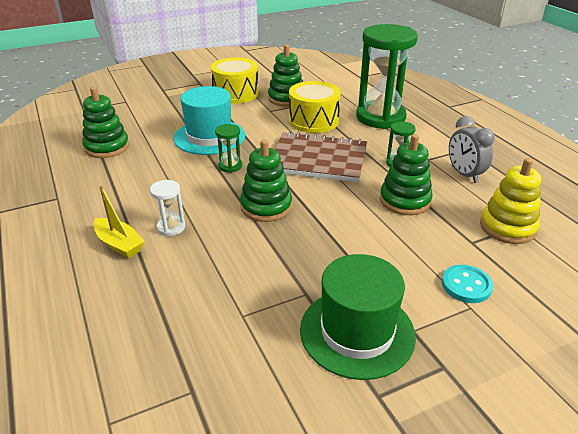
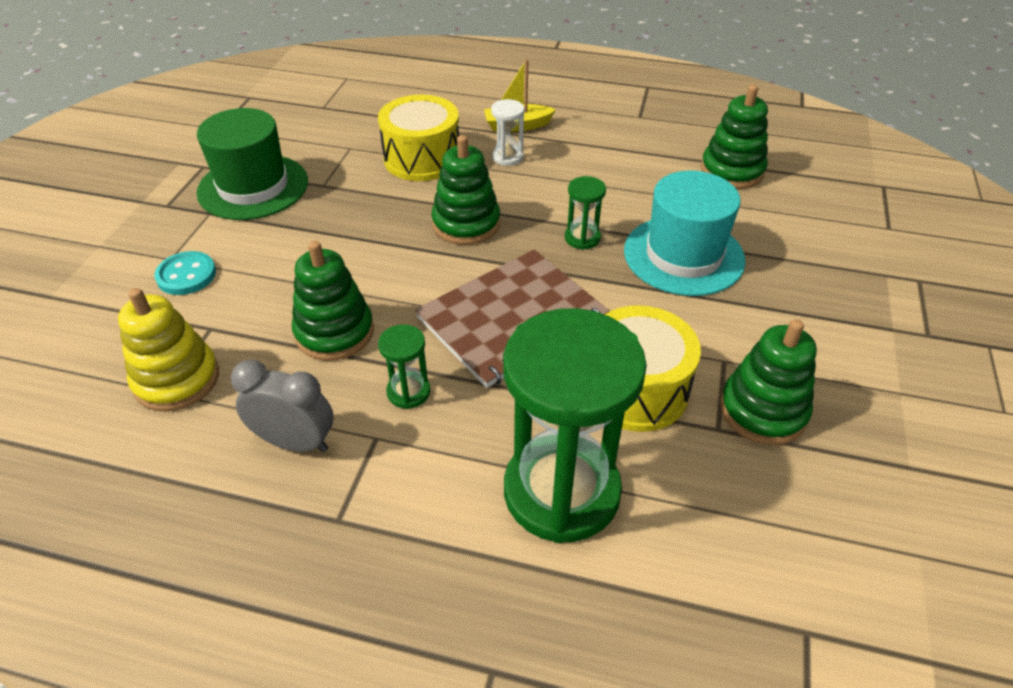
camera: 130 degrees right, 10 degrees up
yellow drum [210,57,259,104] -> yellow drum moved to [378,95,459,181]

